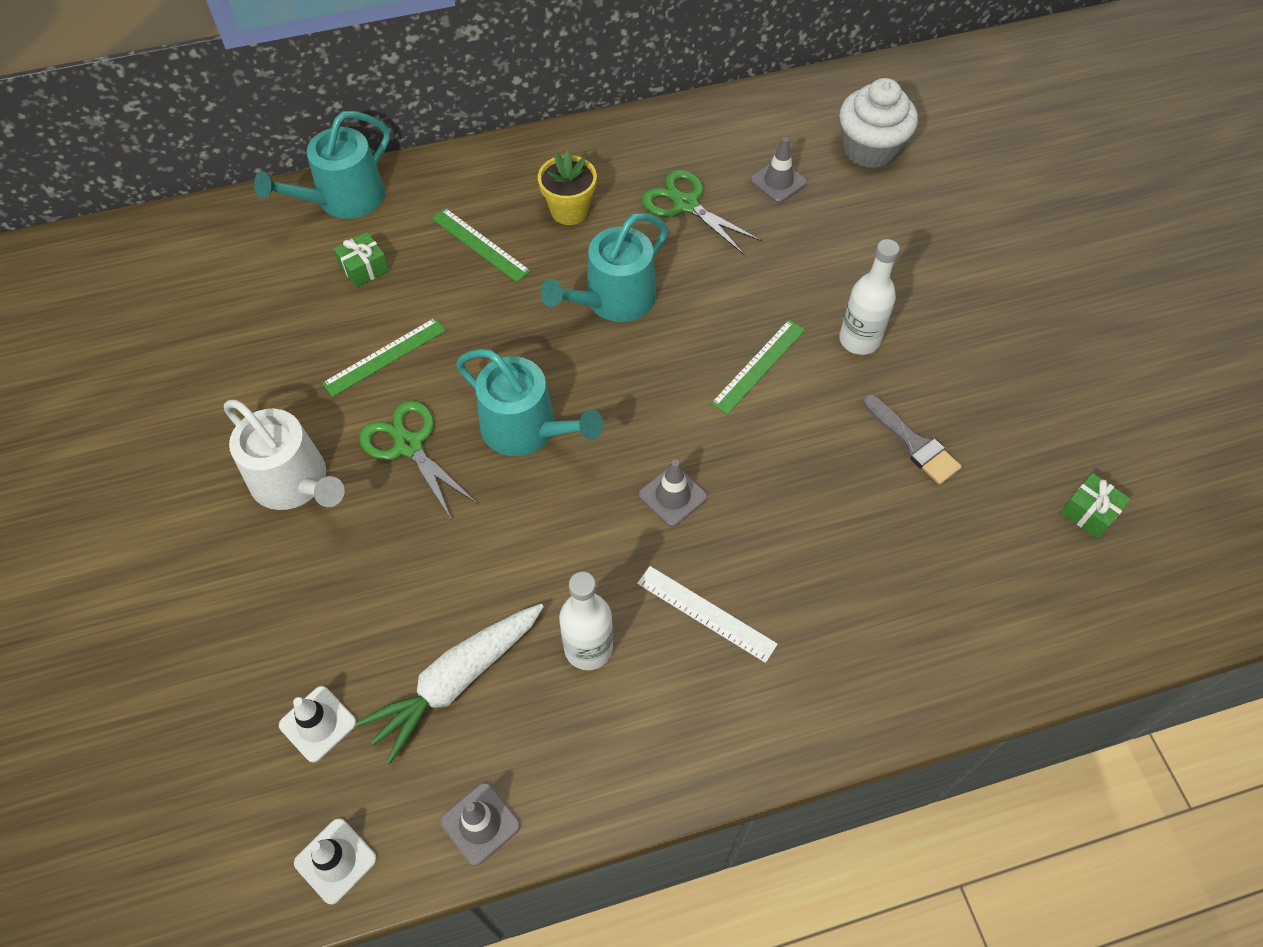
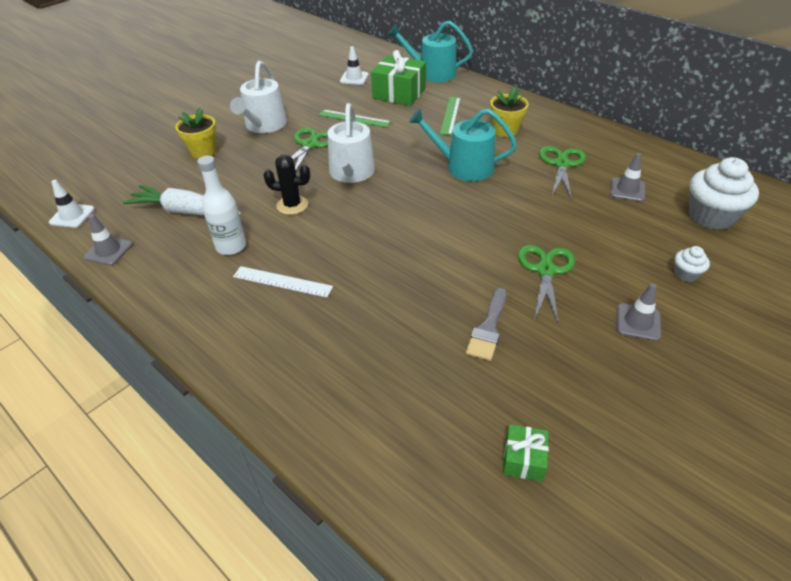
camera: 60 degrees right, 15 degrees down
white traffic cone [279,686,356,763] -> white traffic cone moved to [340,46,369,85]
green gift [334,232,389,288] -> green gift [371,50,426,106], size x1.96
turquoise watering can [456,349,603,456] -> white watering can [328,103,375,183]
white ruler [637,566,778,663] -> white ruler turned 75 degrees counterclockwise [233,266,333,298]
grey traffic cone [639,460,707,527] -> grey traffic cone moved to [616,283,661,341]
green ruler [711,320,805,415] -> none
white bottle [839,239,899,355] -> green scissors [518,245,575,325]
none -> yellow flower pot [175,108,216,159]
none -> black cactus [263,155,310,215]
none -> white cupcake [674,246,710,282]

